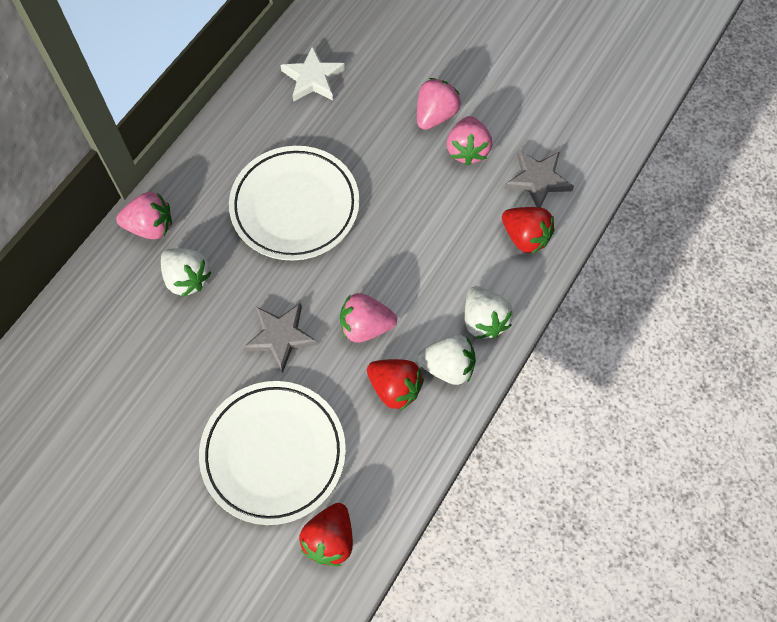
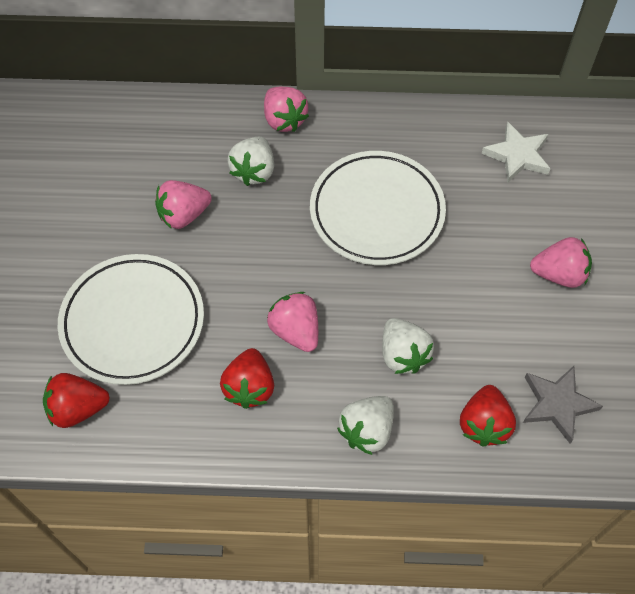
camera: 60 degrees right, 5 degrees down
grey star [243,303,318,373] -> none
white strawberry [417,334,476,385] -> white strawberry moved to [382,318,434,374]
pink strawberry [447,116,492,166] -> pink strawberry moved to [155,180,212,229]

